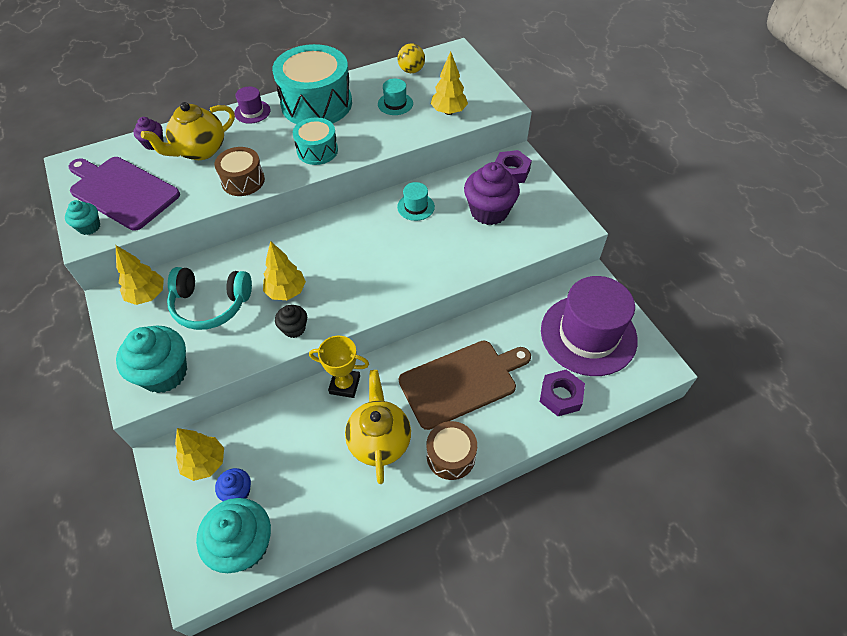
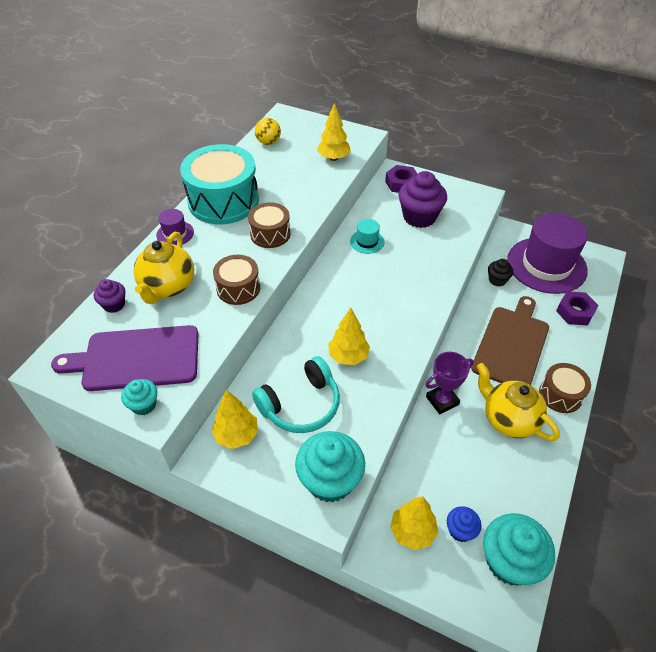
camera: 40 degrees left, 5 degrees down
black cupcake [275,305,307,338] -> black cupcake moved to [488,259,513,287]
turquoise drum [293,118,338,165] -> brown drum [248,202,291,248]
yellow trophy [309,336,369,398] -> purple trophy [425,352,474,414]
turquoise hat [378,79,413,115] -> none

